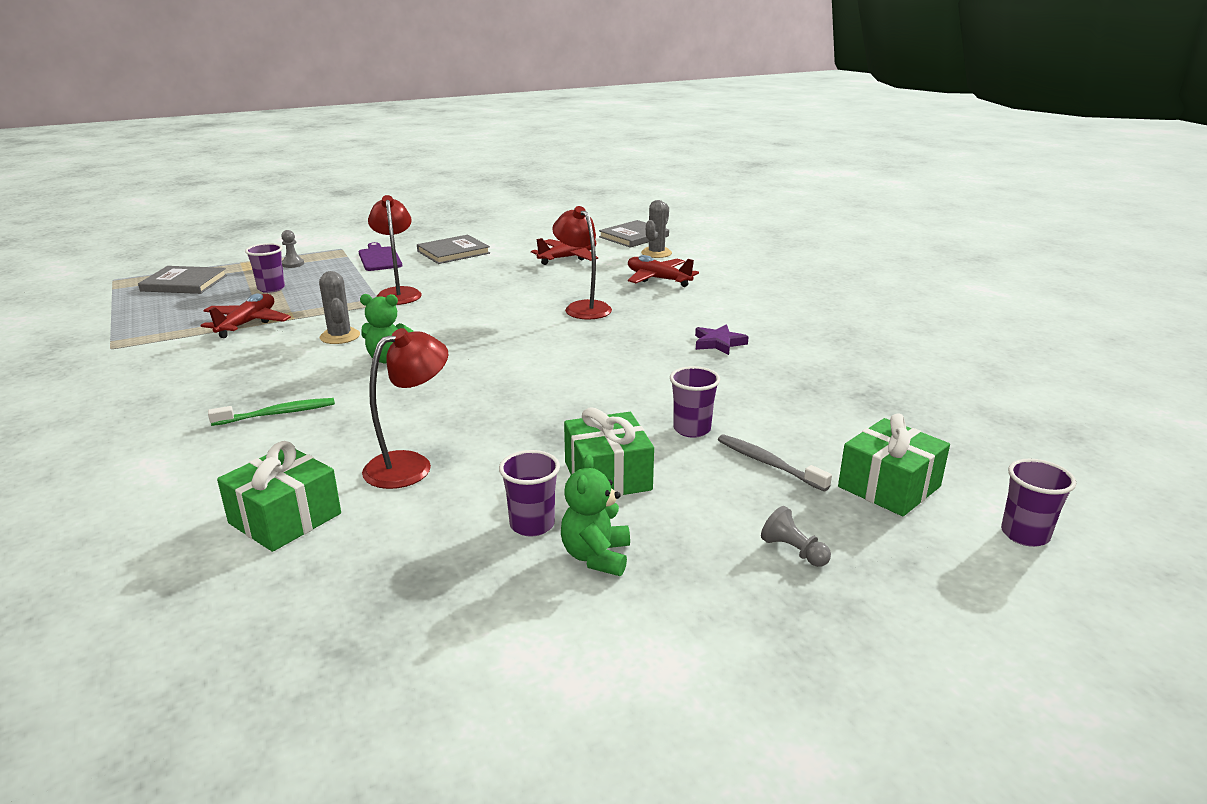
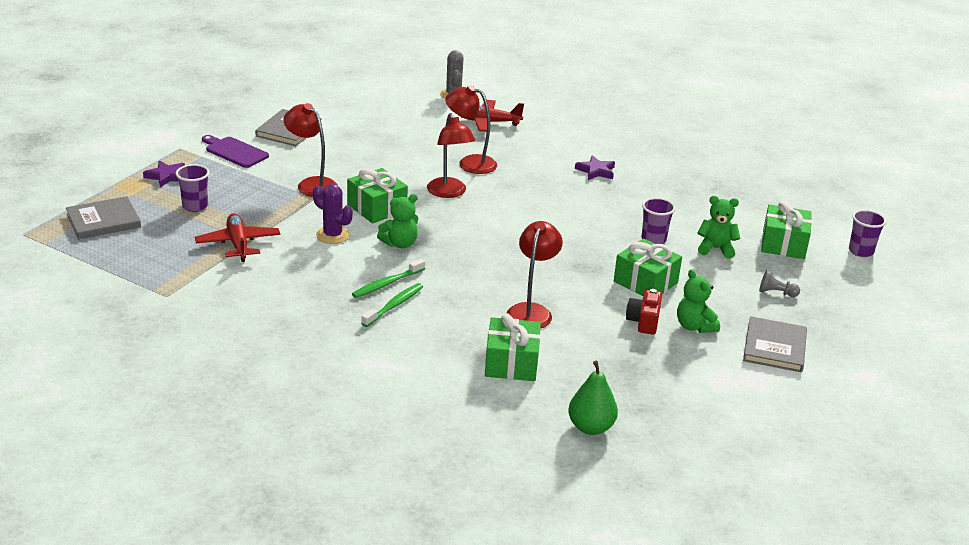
camera: 35 degrees left, 5 degrees up
grey pawn [281,230,304,268] -> purple star [143,161,185,187]
grey cactus [319,271,360,344] -> purple cactus [313,184,353,244]
purple cup [499,450,560,537] -> red camera [626,289,662,335]
red plane [531,238,598,265] -> none
grey book [599,220,669,248] -> grey book moved to [743,316,807,372]
grey toothbrush [718,434,832,491] -> green teddy bear [697,196,740,259]
none -> green gift [347,168,408,223]
none -> green toothbrush [352,259,425,298]
none -> red lamp [427,113,475,198]
none -> green pear [568,361,618,435]

